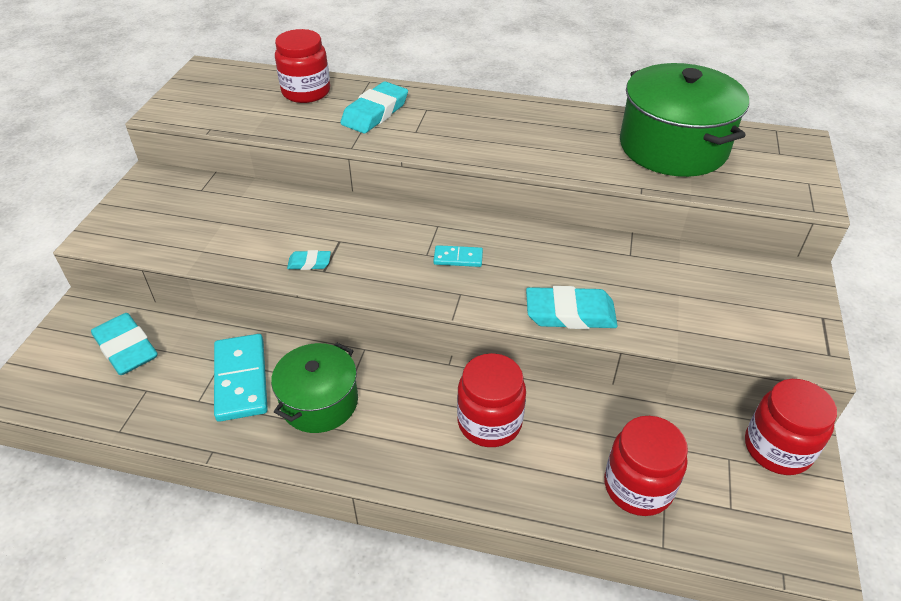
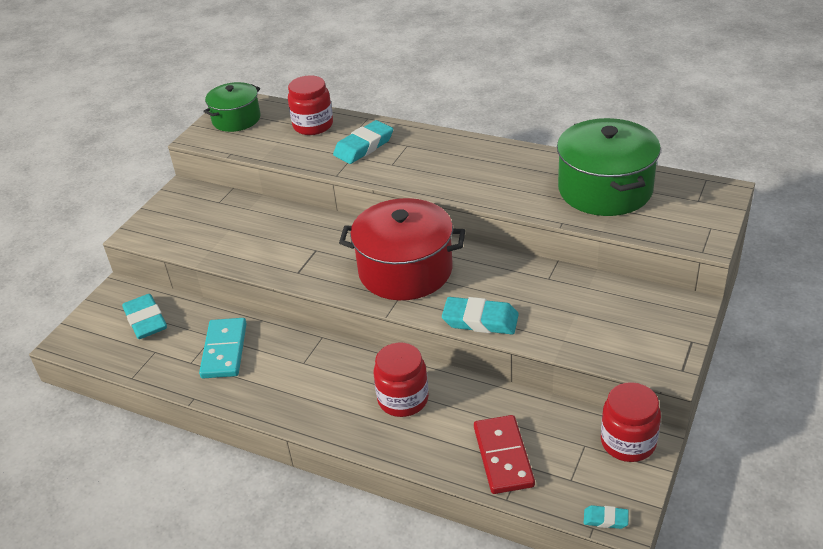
camera: 15 degrees right, 5 degrees down
green pot [271,342,358,433] -> green pot moved to [203,82,261,132]
turquoise eraser [287,250,331,270] -> turquoise eraser moved to [584,505,629,529]
turquoise domino [433,245,483,267] -> red pot [339,198,465,300]
red jar [604,416,688,516] -> red domino [474,415,535,494]

